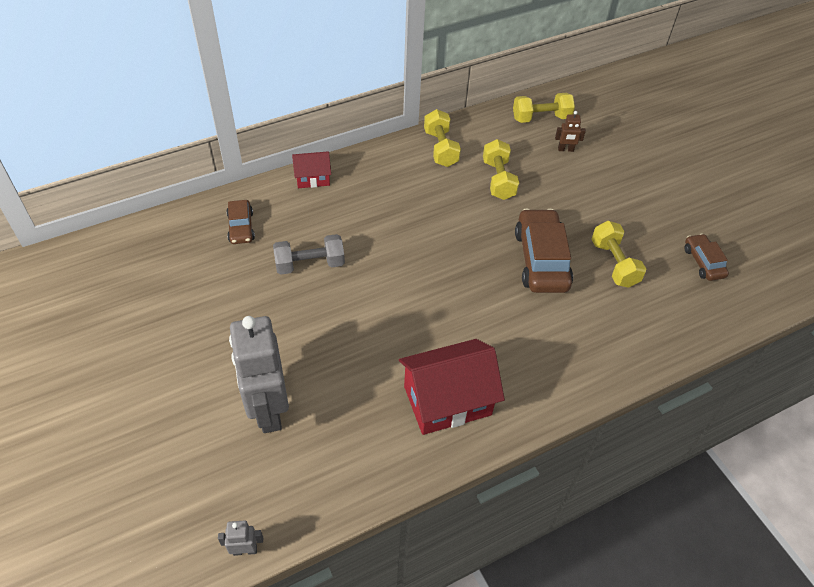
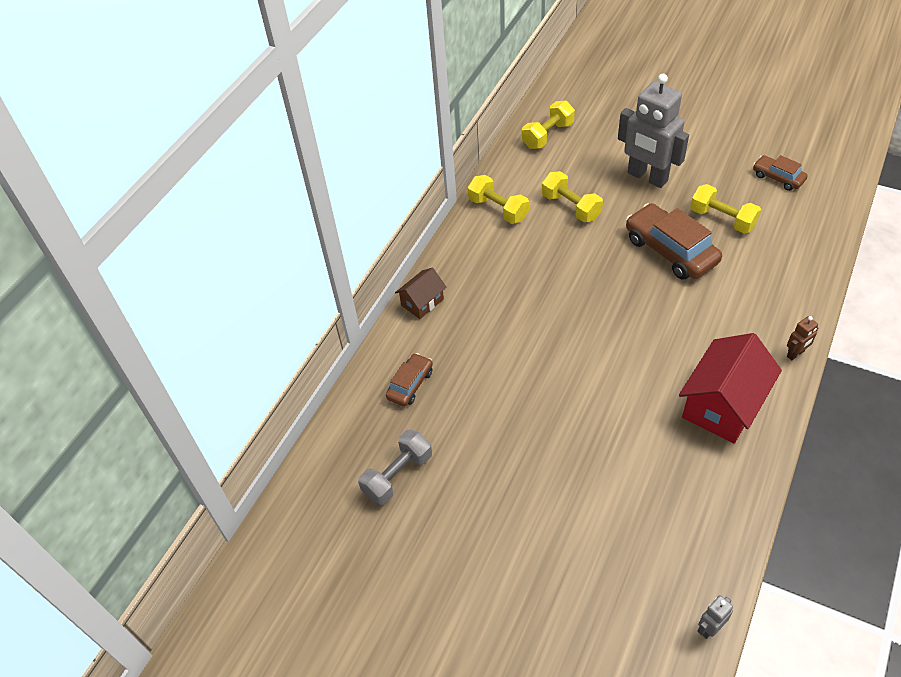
camera: 30 degrees left, 0 degrees up
brown car [226,200,255,244] -> brown car turned 105 degrees counterclockwise [386,353,433,407]
grey robot [229,316,289,433] -> grey robot moved to [618,74,689,188]
grey dumbbell [273,234,345,275] -> grey dumbbell moved to [358,429,432,505]
red house [292,151,331,188] -> brown house [395,268,447,319]
brown robot [555,111,586,152] -> brown robot moved to [787,316,818,360]

